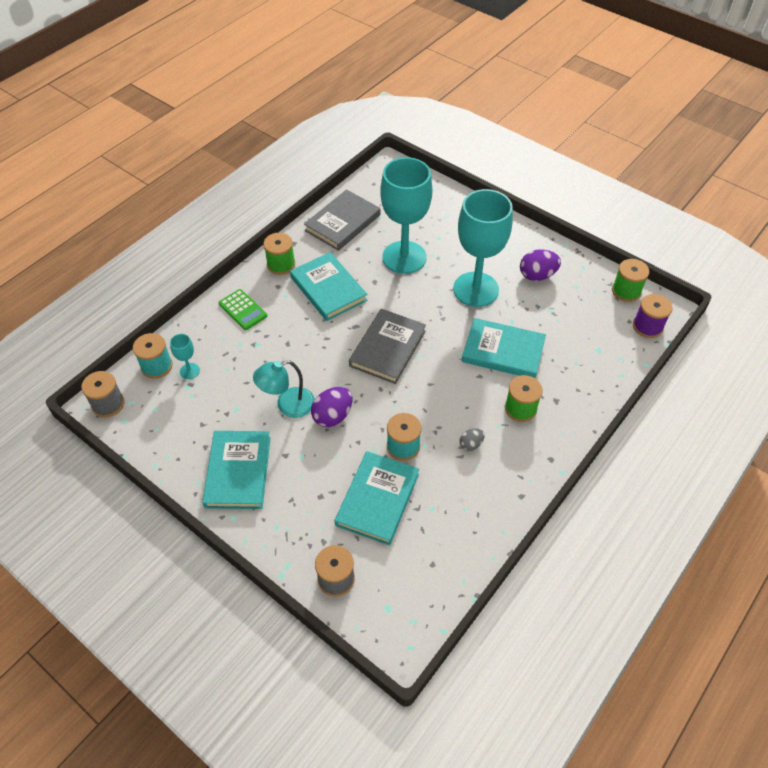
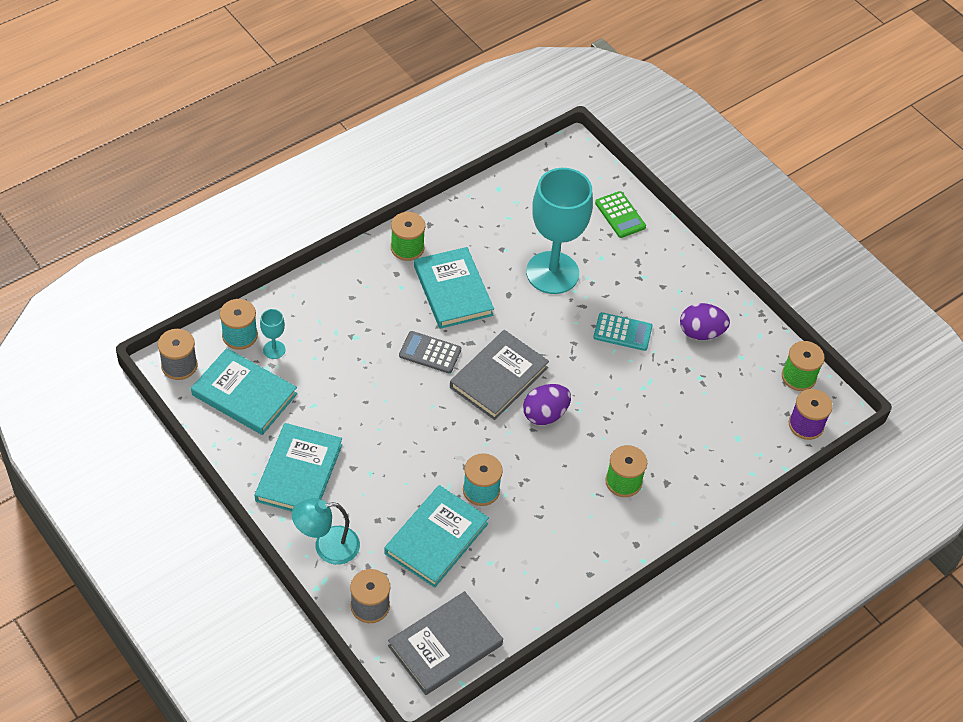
camera: 10 degrees right, 0 degrees up
green calculator [219,289,267,330] -> green calculator moved to [595,191,646,238]
turquoise lamp [253,360,315,418] -> turquoise lamp moved to [292,498,360,565]
grey book [304,189,380,251] -> grey book moved to [388,591,503,695]
purple egg [311,387,353,427] -> purple egg moved to [523,384,571,425]
turquoise goblet [453,189,513,307] -> turquoise calculator [593,312,653,351]
grey egg [459,428,485,451] -> none
turquoise book [462,318,546,378] -> turquoise book moved to [191,348,297,435]
none -> grey calculator [399,331,461,373]

